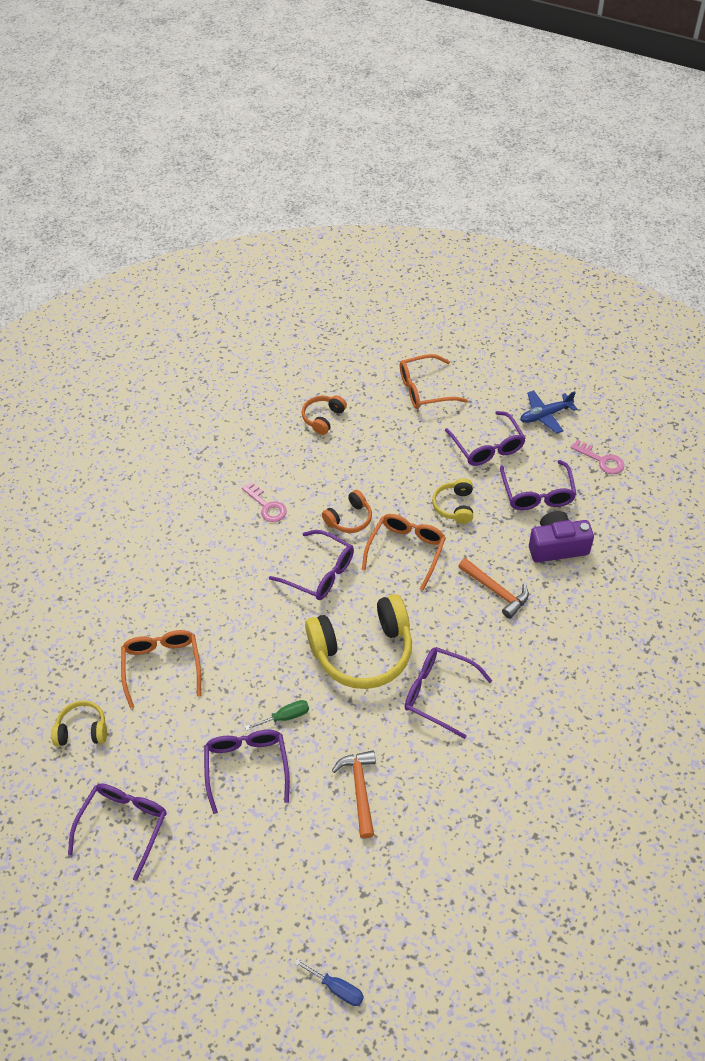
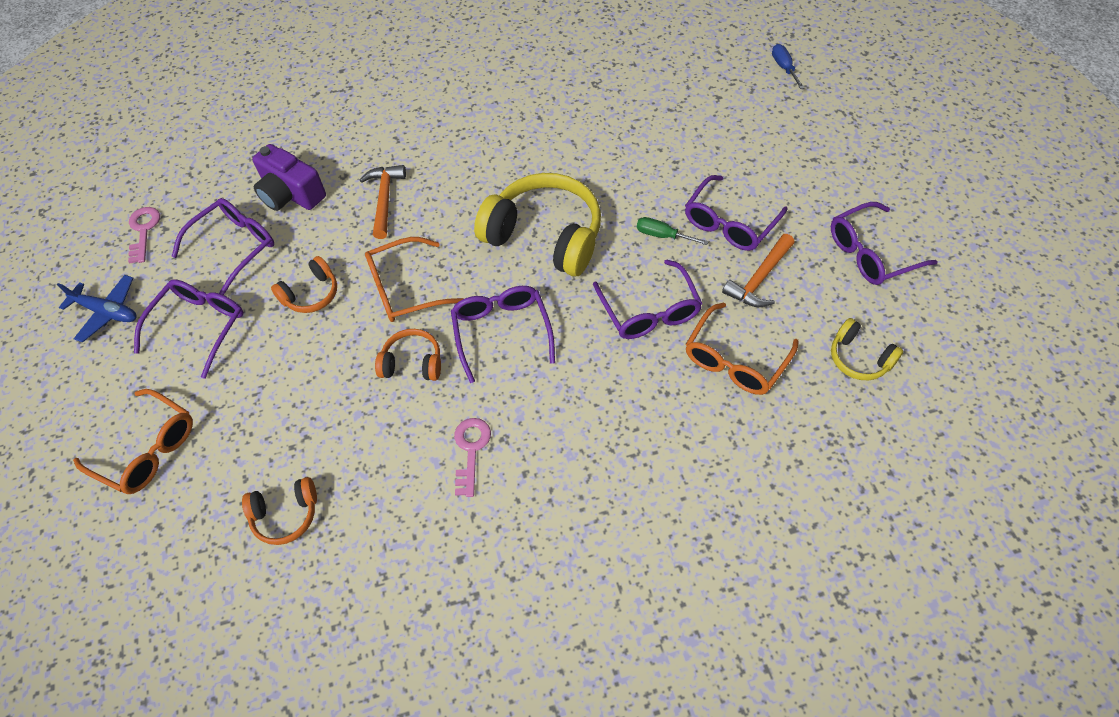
camera: 135 degrees left, 5 degrees up
orange hammer [332,750,376,838] -> orange hammer moved to [722,234,795,307]
purple glasses [405,647,492,739] -> purple glasses moved to [593,260,702,339]
yellow headphones [432,478,473,524] -> orange headphones [271,256,337,313]

